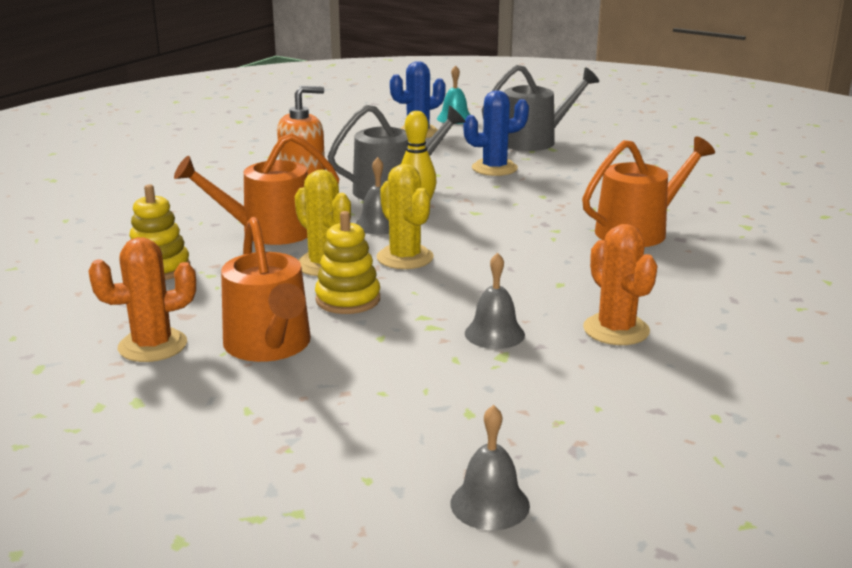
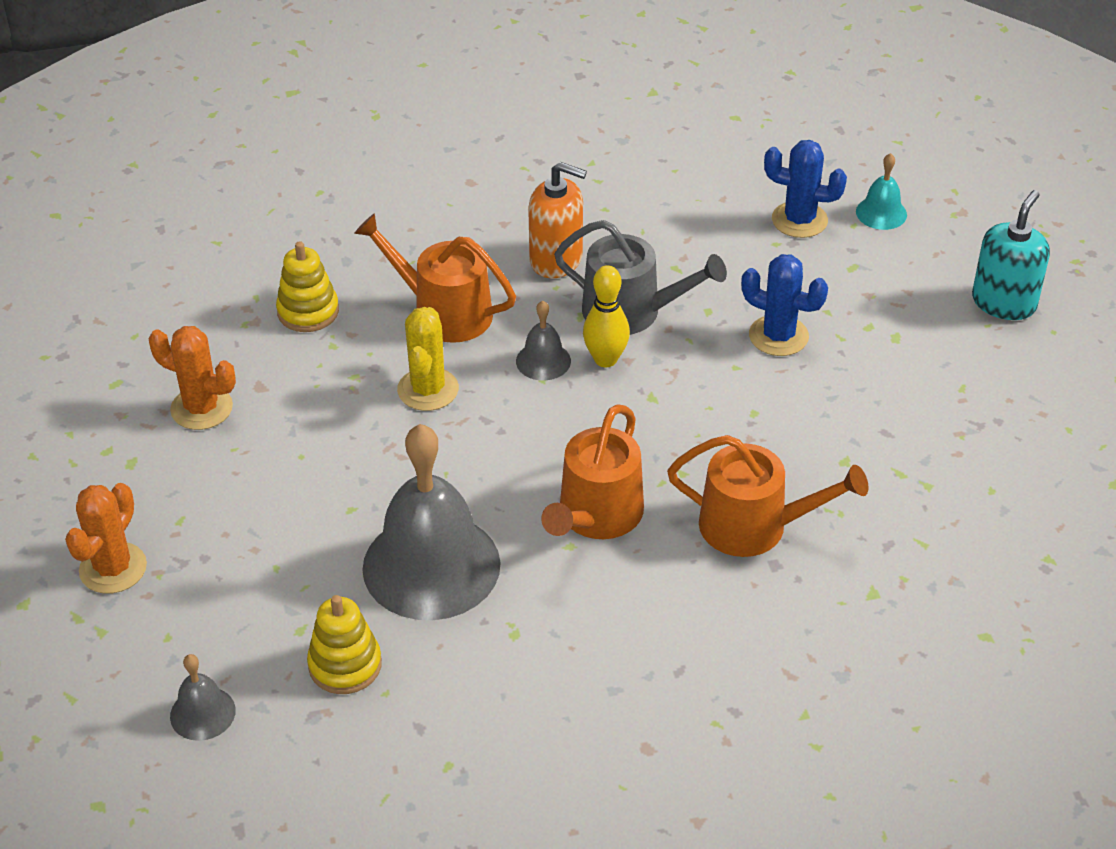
camera: 45 degrees right, 20 degrees up
orange watering can [221,217,311,362] -> orange watering can moved to [541,404,644,539]
yellow stacking toy [315,211,380,314] -> yellow stacking toy moved to [307,595,382,694]
yellow cactus [377,164,434,269] -> none
grey bell [465,252,525,349] -> grey bell [362,424,501,620], size x2.26
grey watering can [482,65,599,151] -> none
orange cactus [583,224,657,345] -> orange cactus moved to [65,483,147,594]
none -> turquoise soap dispenser [972,190,1050,320]

